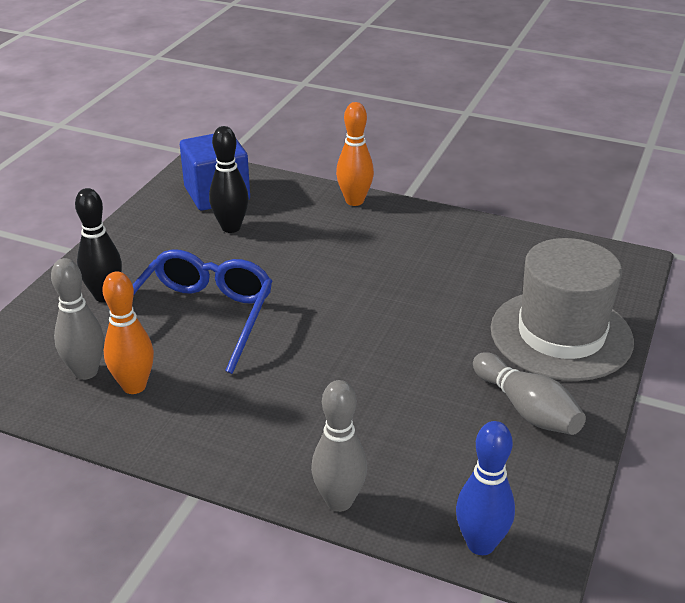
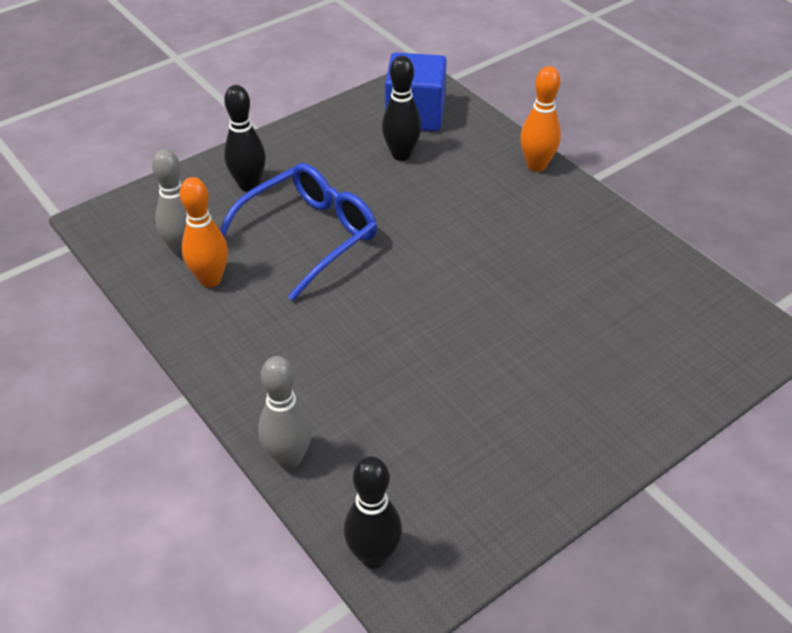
camera: 30 degrees right, 10 degrees up
blue bowling pin [456,421,515,555] -> black bowling pin [344,456,402,568]
grey bowling pin [473,352,586,435] -> none
grey hat [491,238,634,381] -> none

